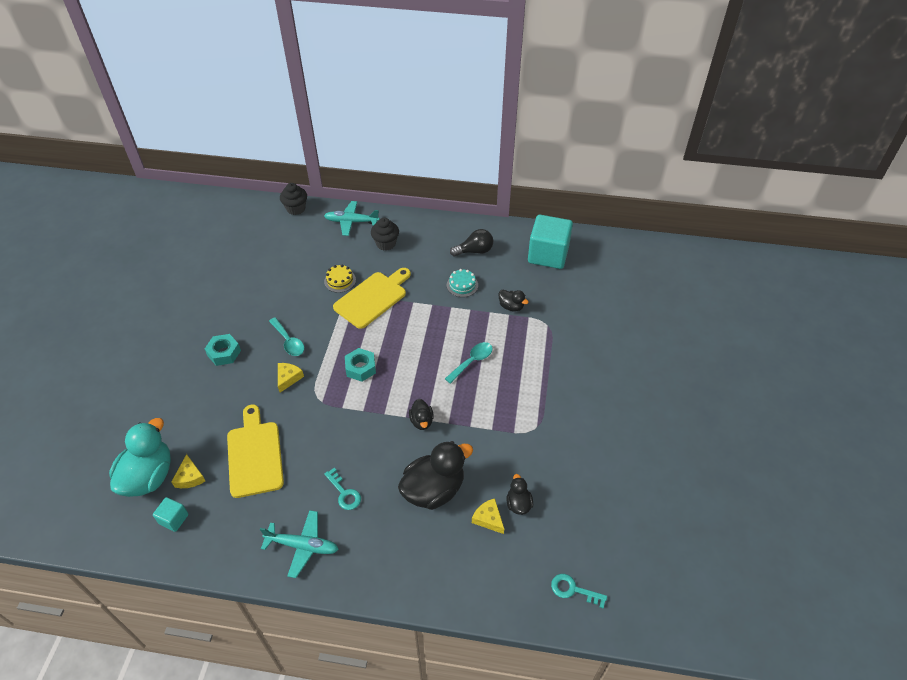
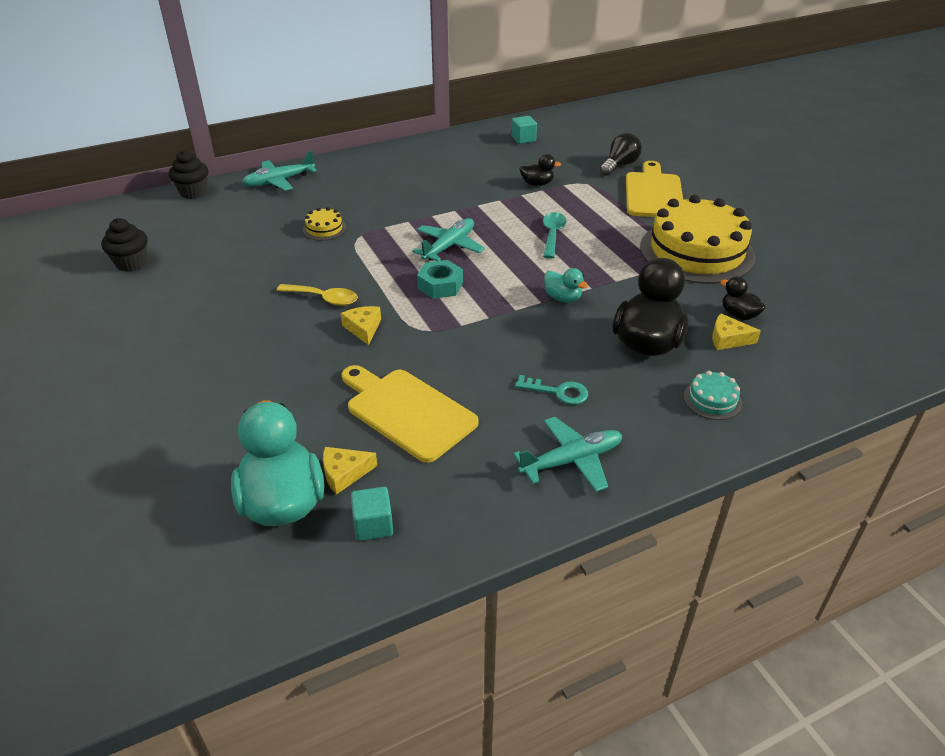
camera: 35 degrees left, 10 degrees down
yellow cheese [171,454,205,488] -> yellow cheese turned 120 degrees clockwise [323,447,377,494]
turquoise nut [205,334,241,366] -> none
turquoise spoon [269,317,304,356] -> yellow spoon [276,284,358,306]
yellow cutting board [333,268,411,329] -> yellow cutting board moved to [626,161,683,217]
black cupcake [371,218,399,251] -> black cupcake moved to [101,218,148,272]
black duck [409,399,434,430] -> turquoise duck [544,268,588,303]
turquoise cake [447,269,478,297] -> turquoise cake moved to [684,371,742,420]
black light bulb [450,229,493,257] -> black light bulb moved to [600,133,642,176]
turquoise cube [528,215,573,269] -> turquoise cube [511,116,537,144], size x0.46
turquoise key [551,574,607,608] -> none
none -> turquoise plane [412,218,485,261]
none -> yellow cake [640,195,756,284]

